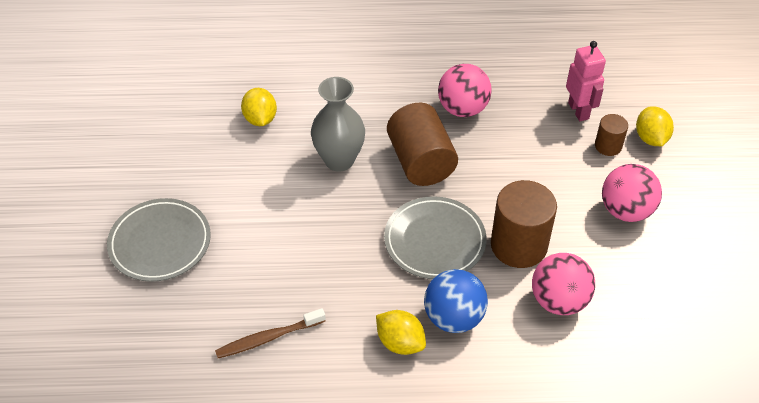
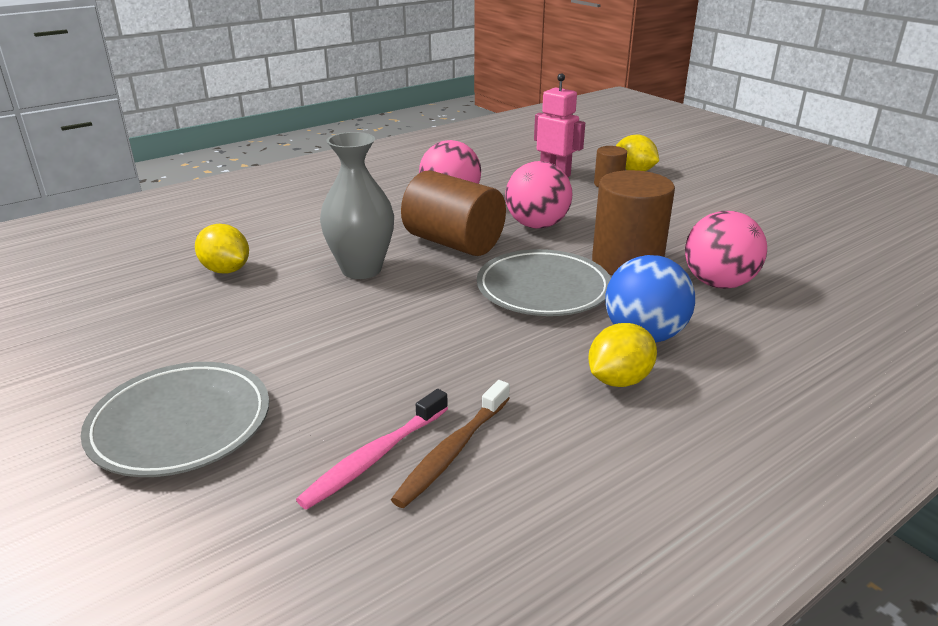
camera: 35 degrees left, 20 degrees down
yellow lemon [376,310,426,355] -> yellow lemon turned 45 degrees counterclockwise [588,323,657,387]
pink ball [602,164,662,222] -> pink ball moved to [505,161,572,229]
none -> pink toothbrush [296,389,448,510]

